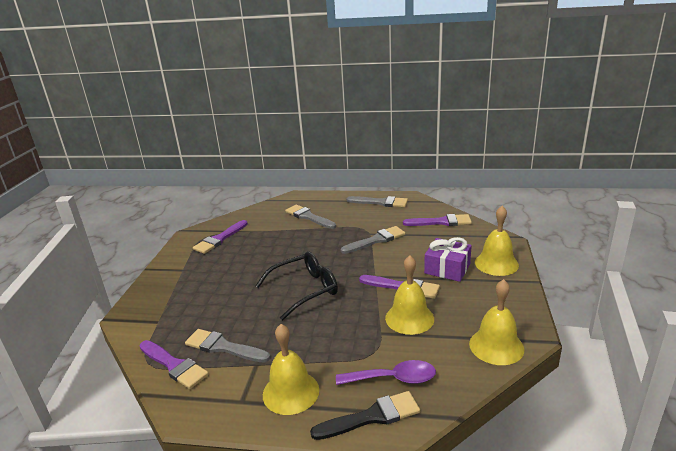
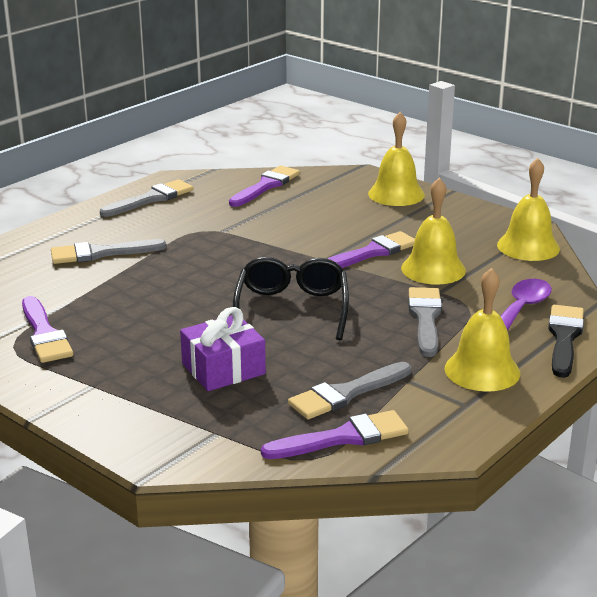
camera: 60 degrees left, 0 degrees up
grey brush [341,226,405,254] -> grey brush moved to [409,287,442,357]
purple gift [424,237,472,282] -> purple gift moved to [180,307,266,391]

